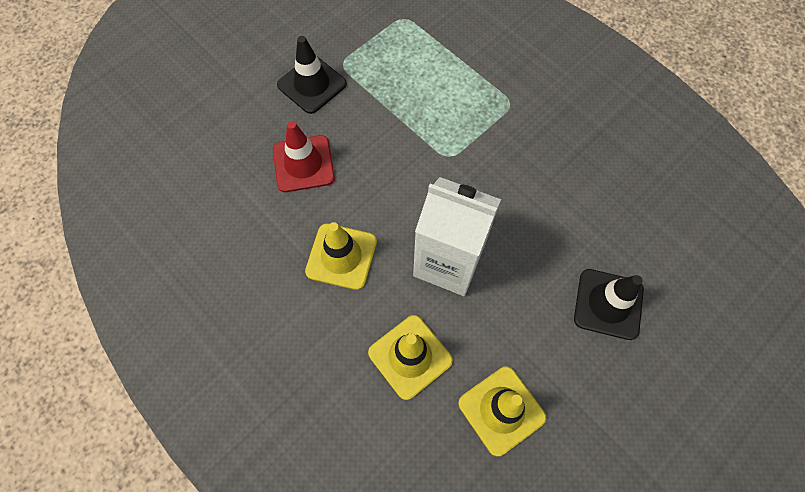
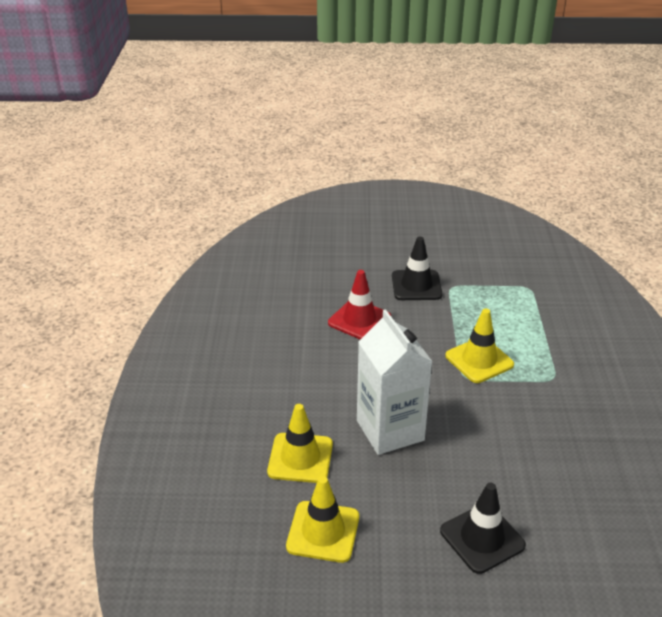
camera: 45 degrees right, 30 degrees down
yellow traffic cone [305,222,377,290] -> yellow traffic cone moved to [445,309,514,383]

